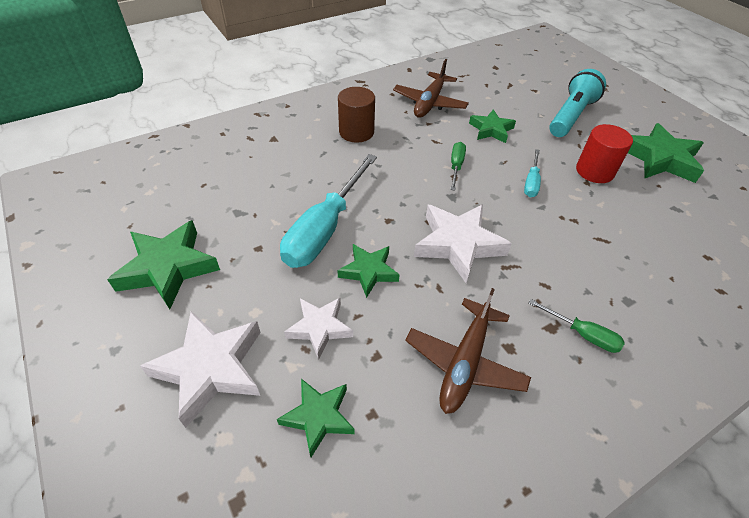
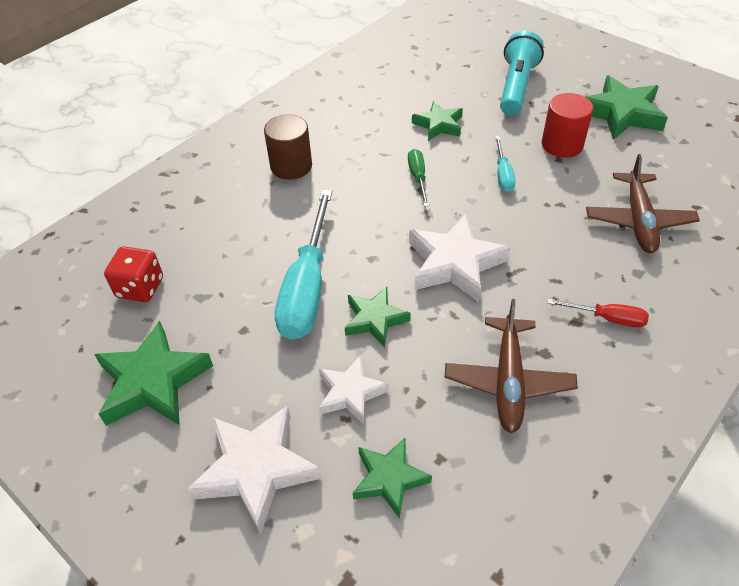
camera: 15 degrees left, 0 degrees up
brown plane [393,59,469,118] -> brown plane moved to [586,154,700,253]
green screwdriver [529,299,625,353] -> red screwdriver [547,299,649,327]
none -> red dice [104,246,163,302]

